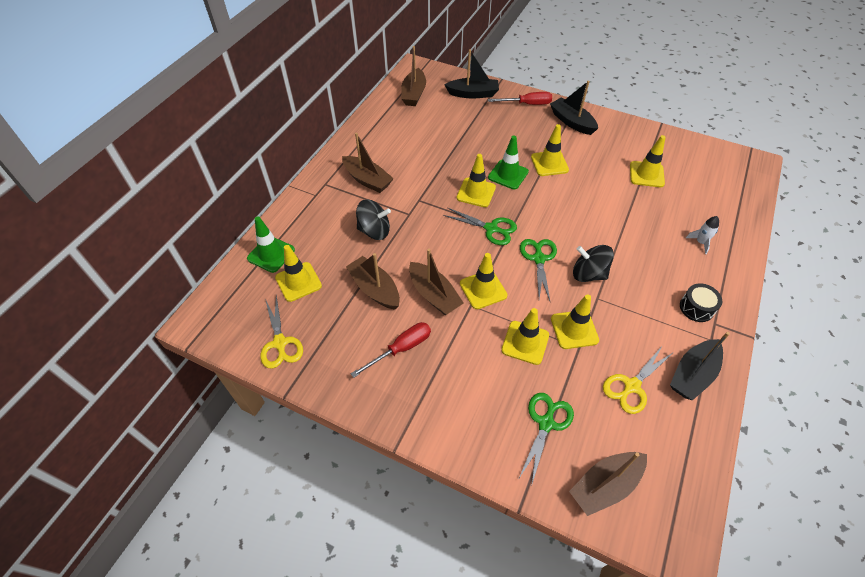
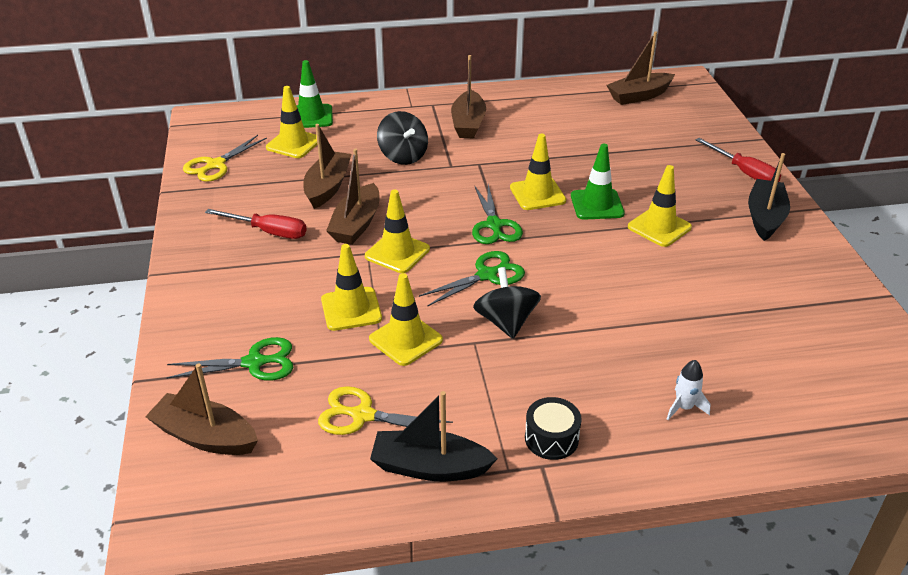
camera: 55 degrees right, 15 degrees down
black boat [444,49,499,98] -> none
yellow traffic cone [630,135,666,187] -> none

